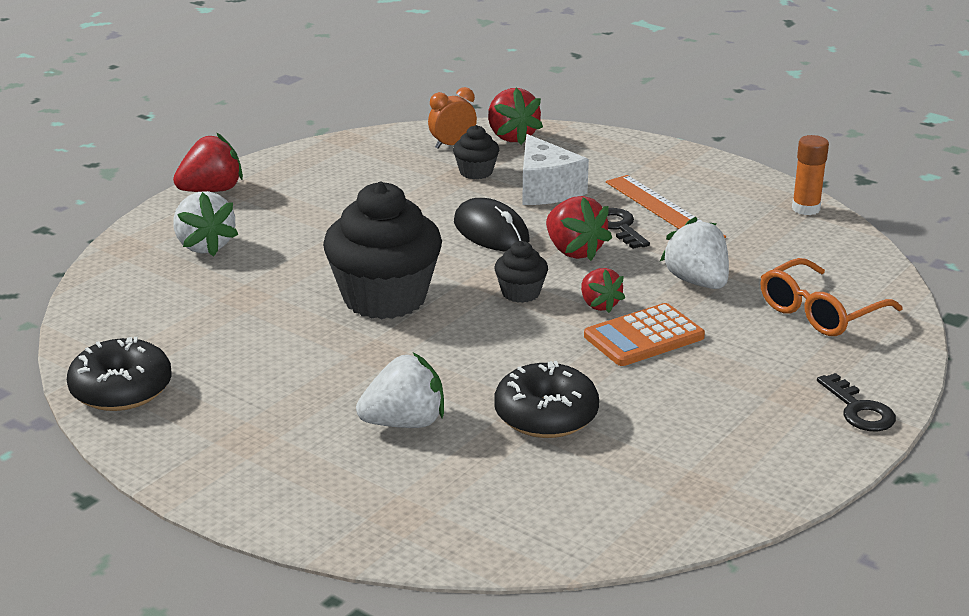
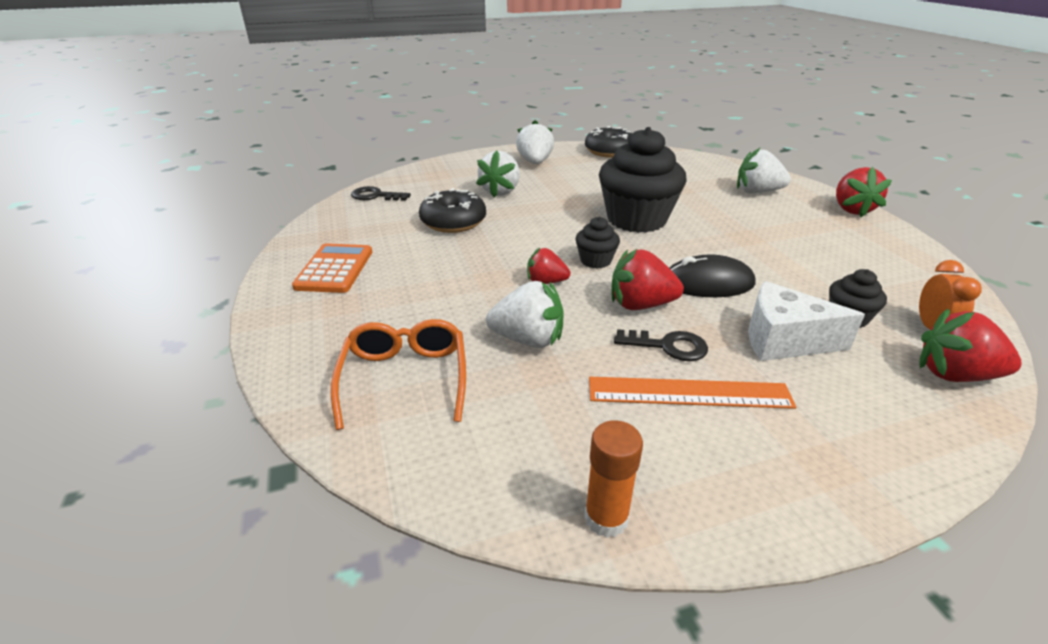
camera: 125 degrees right, 5 degrees up
orange calculator [584,303,705,366] -> orange calculator moved to [292,243,372,293]
black key [817,373,896,431] -> black key moved to [351,186,411,201]
none -> white strawberry [516,120,554,164]

